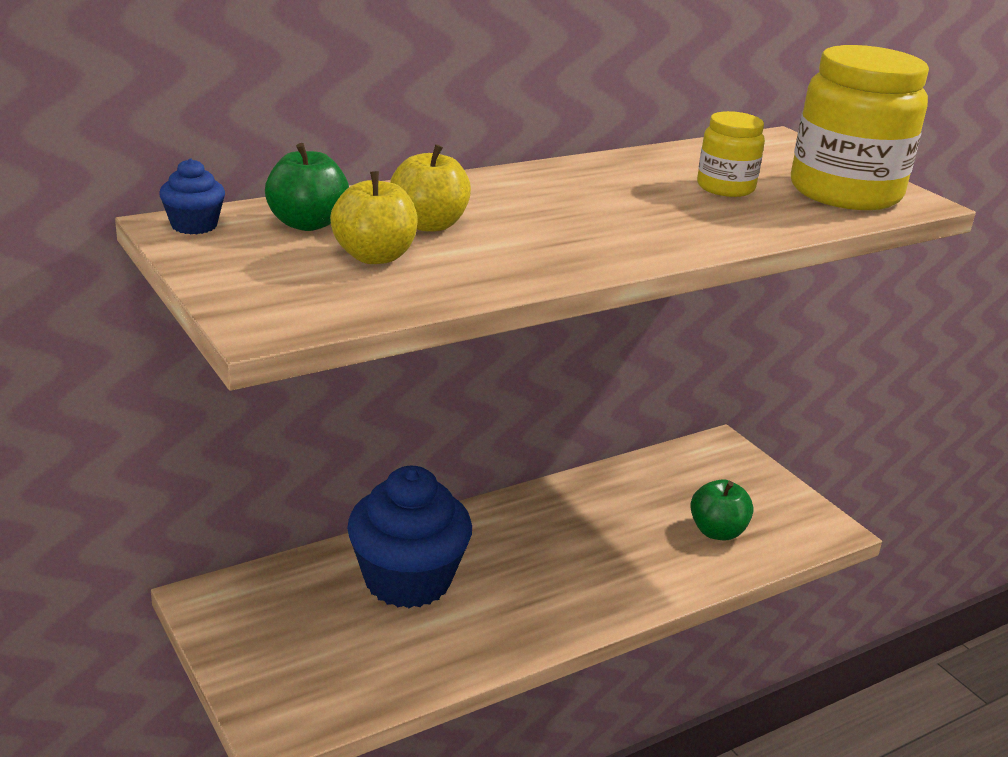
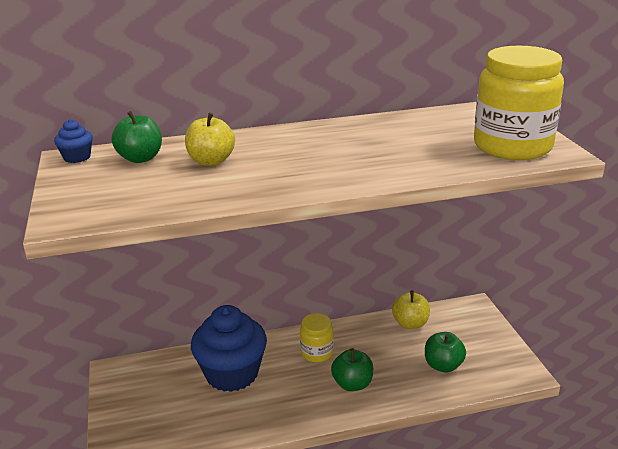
camera: 20 degrees right, 0 degrees up
yellow apple [330,171,417,264] -> yellow apple moved to [392,291,430,329]
yellow jar [697,111,765,197] -> yellow jar moved to [300,313,334,362]
none -> green apple [331,348,373,391]

